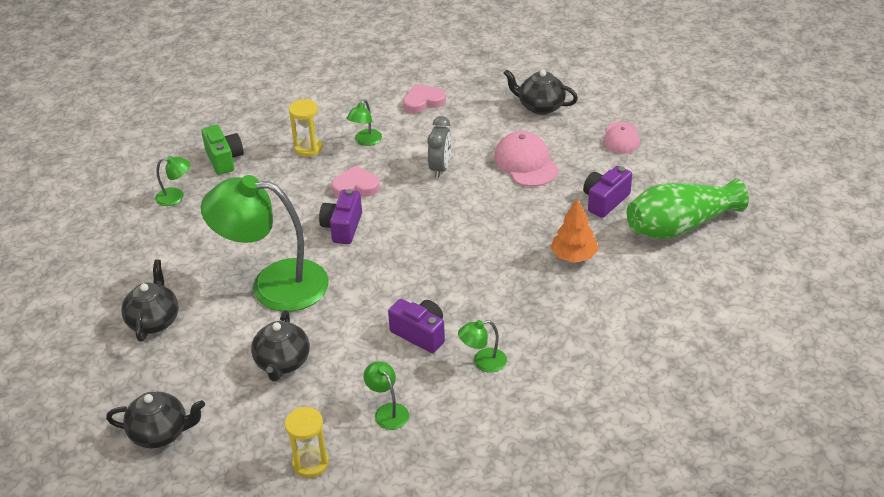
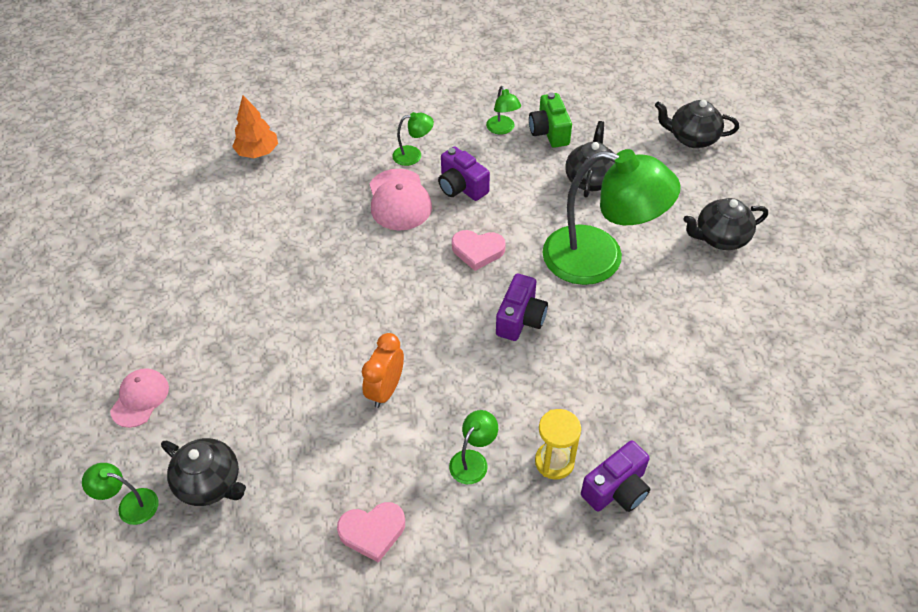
camera: 170 degrees left, 10 degrees up
black teapot [121,260,179,341] -> black teapot turned 60 degrees clockwise [684,198,768,250]
green lamp [155,156,190,206] -> green lamp moved to [82,463,159,525]
green camera [201,125,244,175] -> green camera moved to [529,92,572,148]
yellow hourglass [285,407,329,478] -> none
pink heart [331,166,380,197] -> pink heart moved to [452,230,506,271]
grey clock [427,116,451,178] -> orange clock [362,333,404,408]
pink cap [494,131,559,187] -> pink cap moved to [370,169,432,230]
orange tree [551,199,599,263] -> orange tree moved to [232,95,278,158]
purple camera [583,166,632,218] -> purple camera moved to [581,441,650,512]
green vase [627,179,749,239] -> none

